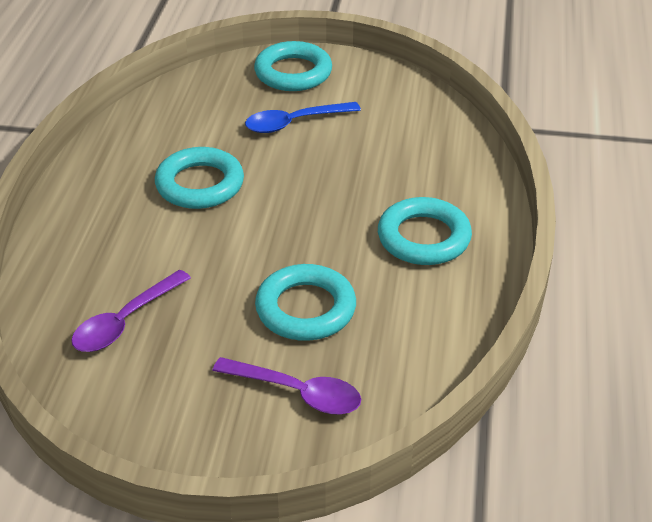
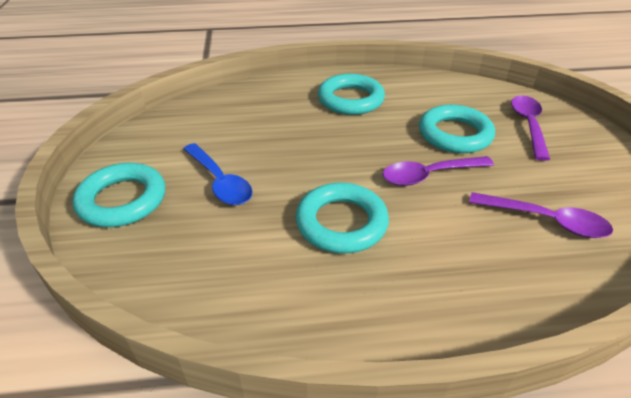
camera: 105 degrees left, 0 degrees up
none -> purple spoon [383,156,494,186]

